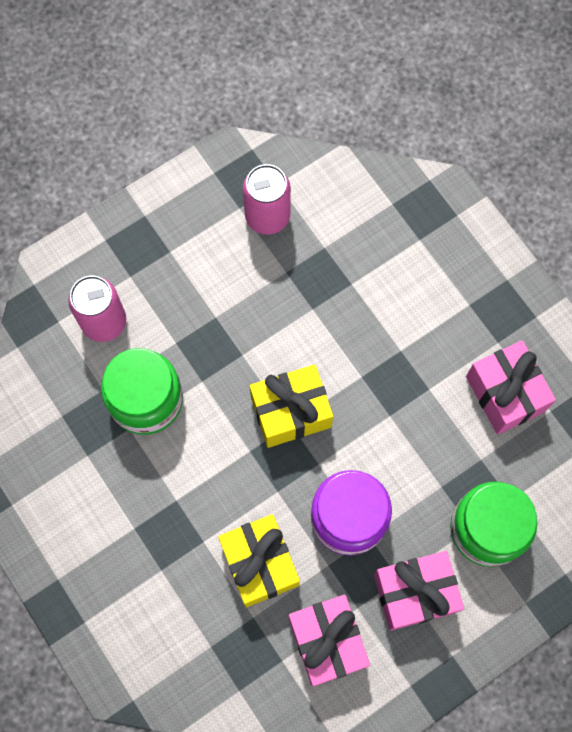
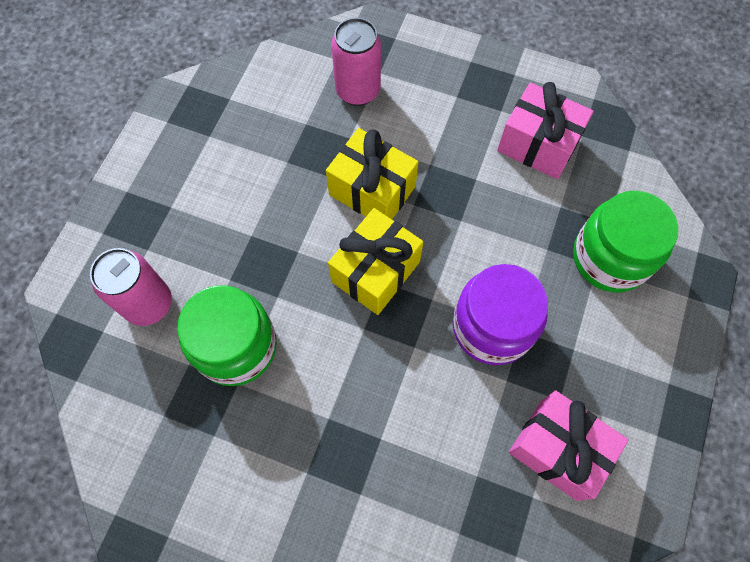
camera: 35 degrees left, 5 degrees down
yellow gift [218,514,300,607] -> yellow gift moved to [326,128,418,219]
pink can [243,164,291,235] -> pink can moved to [331,17,381,106]
pink gift [374,551,464,631] -> none

